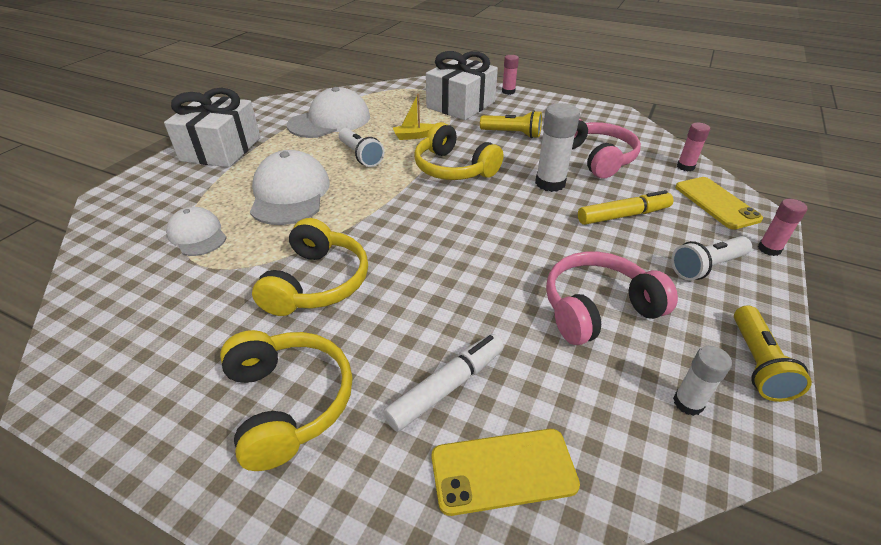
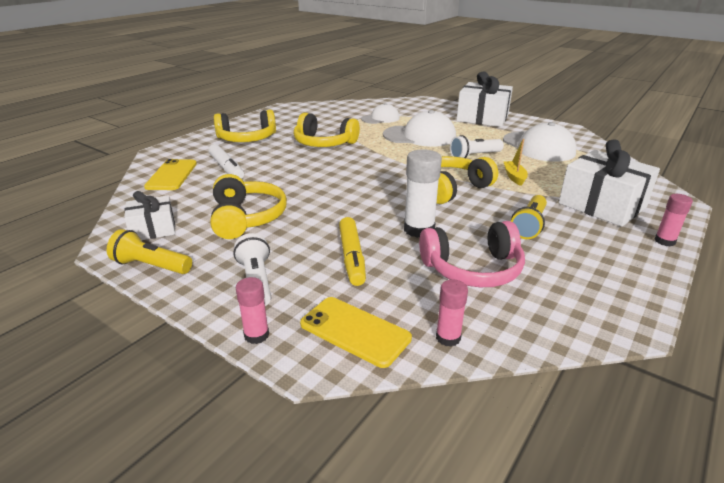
camera: 100 degrees right, 10 degrees down
pink headphones [546,252,678,345] -> yellow headphones [210,174,287,239]
white glue stick [673,346,732,416] -> white gift [124,191,175,240]
yellow phone [675,177,763,229] -> yellow phone turned 45 degrees clockwise [300,297,412,368]

